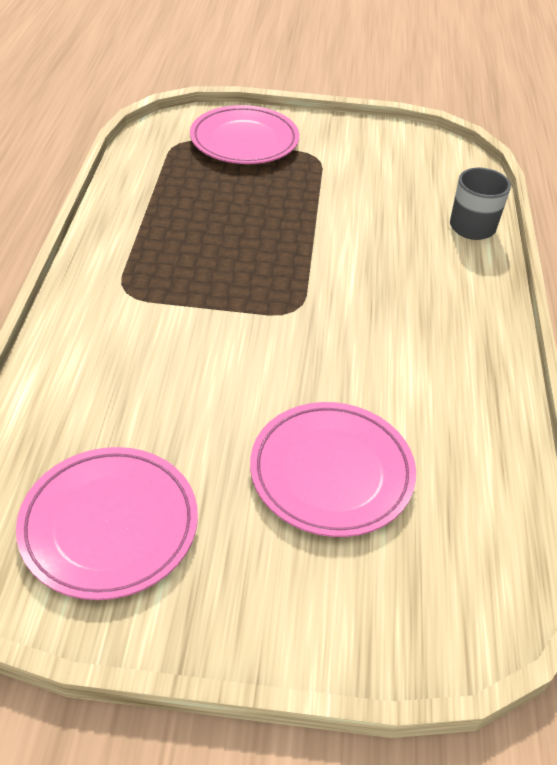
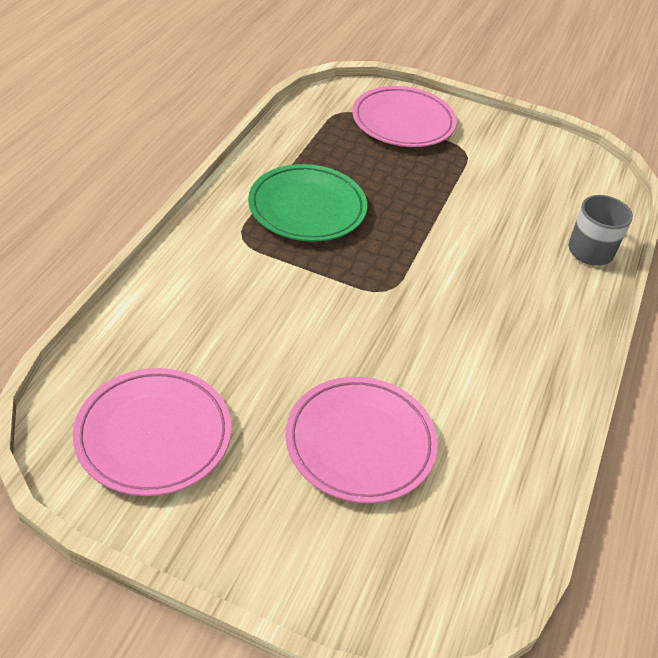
camera: 15 degrees right, 0 degrees up
none -> green plate [248,164,367,242]

